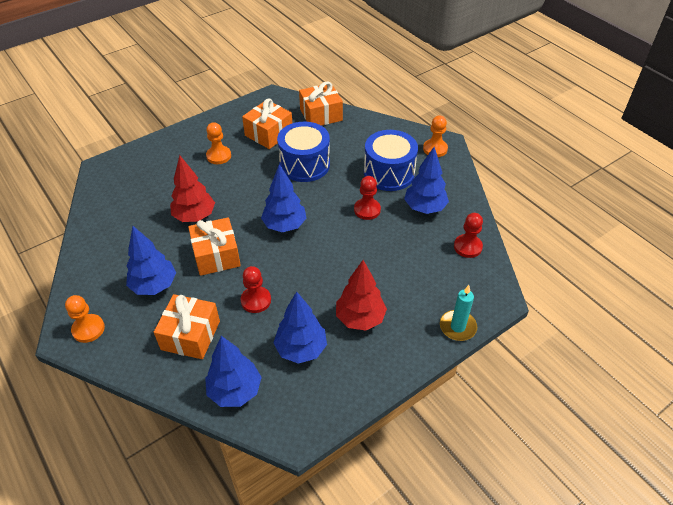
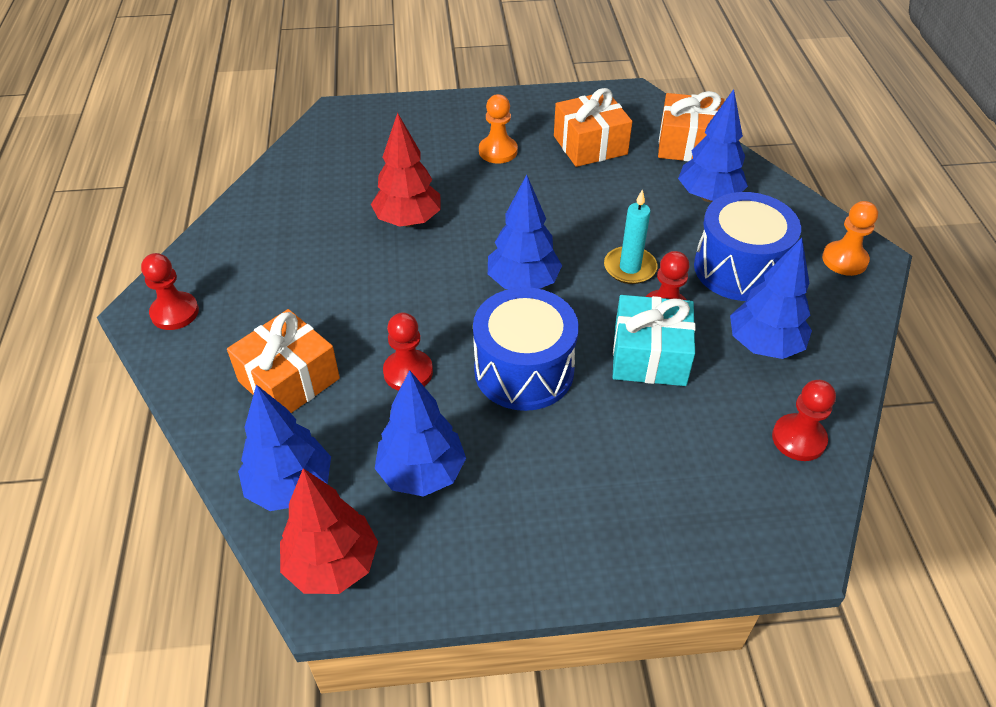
camera: 30 degrees right, 0 degrees up
orange pawn [65,295,105,343] -> red pawn [141,253,199,330]
blue tree [126,226,176,295] -> blue tree moved to [678,89,748,202]
orange gift [188,217,241,276] -> none
blue drum [277,122,330,182] -> blue drum moved to [473,287,579,411]
red tree [336,260,387,331] -> red tree moved to [280,468,378,594]
turquoise candle [440,285,477,341] -> turquoise candle moved to [604,189,657,284]
none -> turquoise gift [613,295,696,386]

